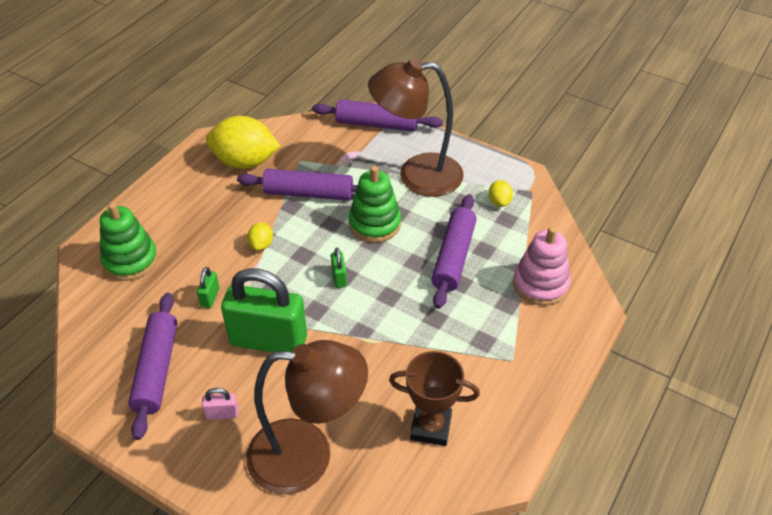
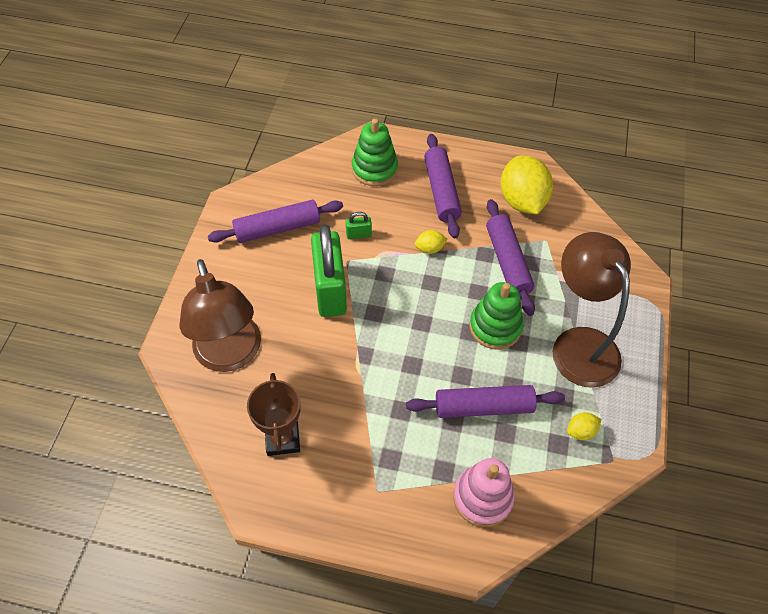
camera: 70 degrees right, 10 degrees up
pink padlock [202,388,238,420] -> none
purple rolling pin [312,99,443,132] -> purple rolling pin moved to [424,134,462,238]
green padlock [331,247,347,288] -> none

